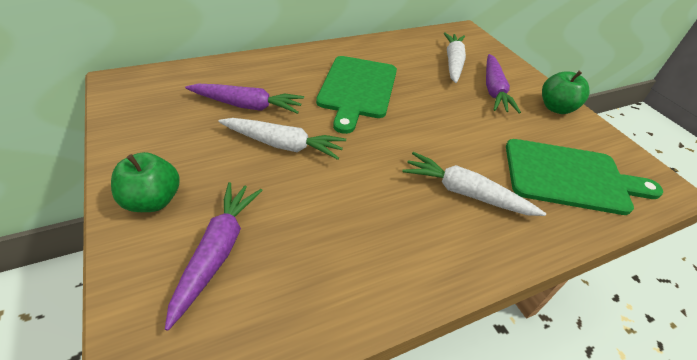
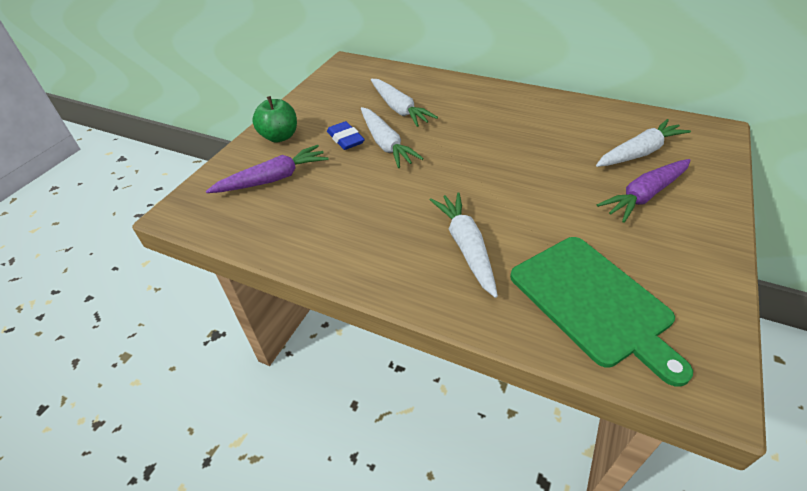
camera: 55 degrees right, 0 degrees up
purple carrot [185,84,304,114] -> white carrot [371,79,438,127]
green cutting board [316,56,397,134] -> none
green apple [542,71,590,114] -> none
none -> blue eraser [327,121,365,150]

